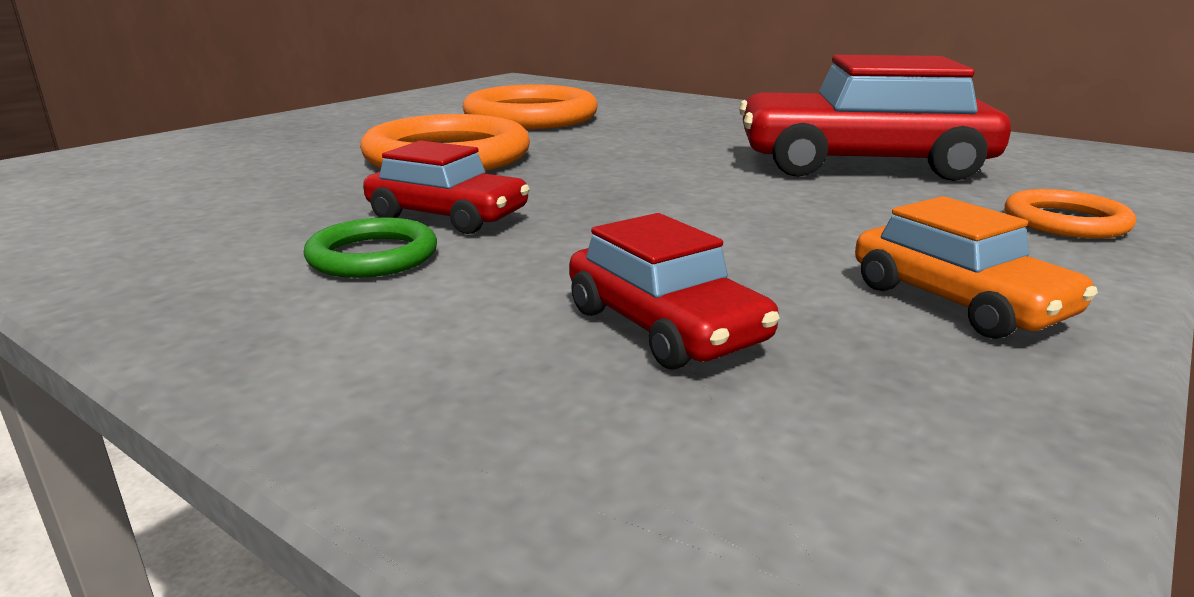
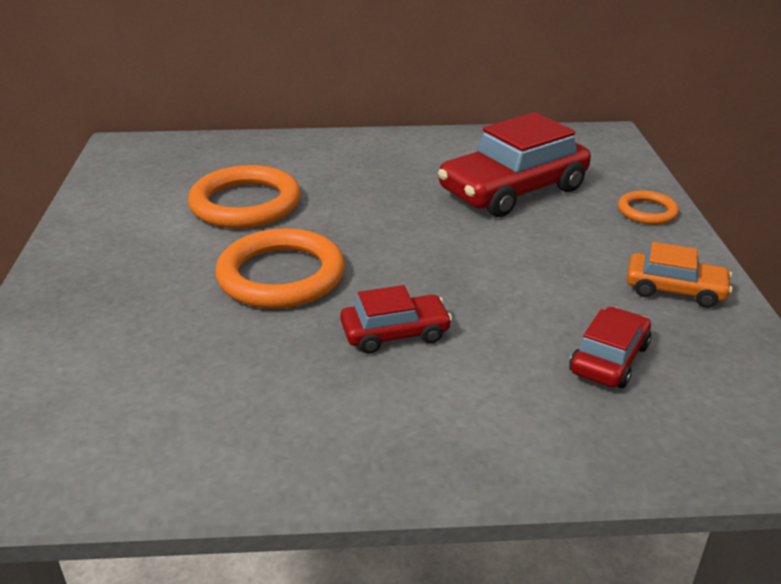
camera: 40 degrees left, 10 degrees up
green ring [304,218,437,278] -> none
red car [569,213,780,370] -> red car turned 75 degrees counterclockwise [569,307,651,388]

